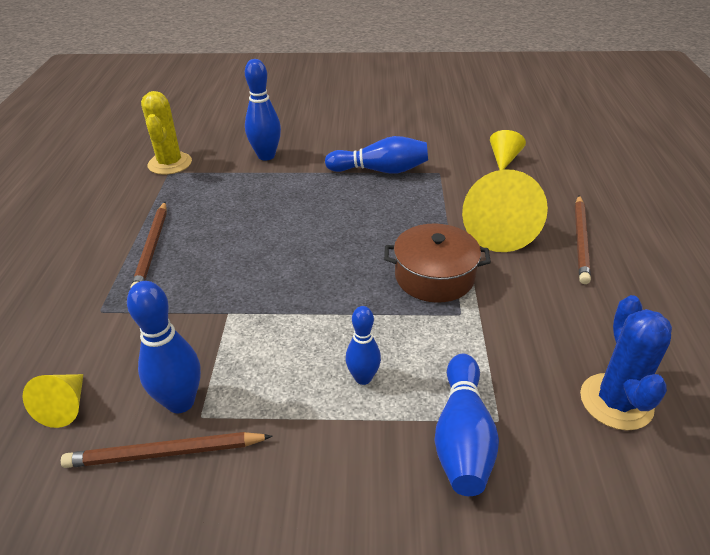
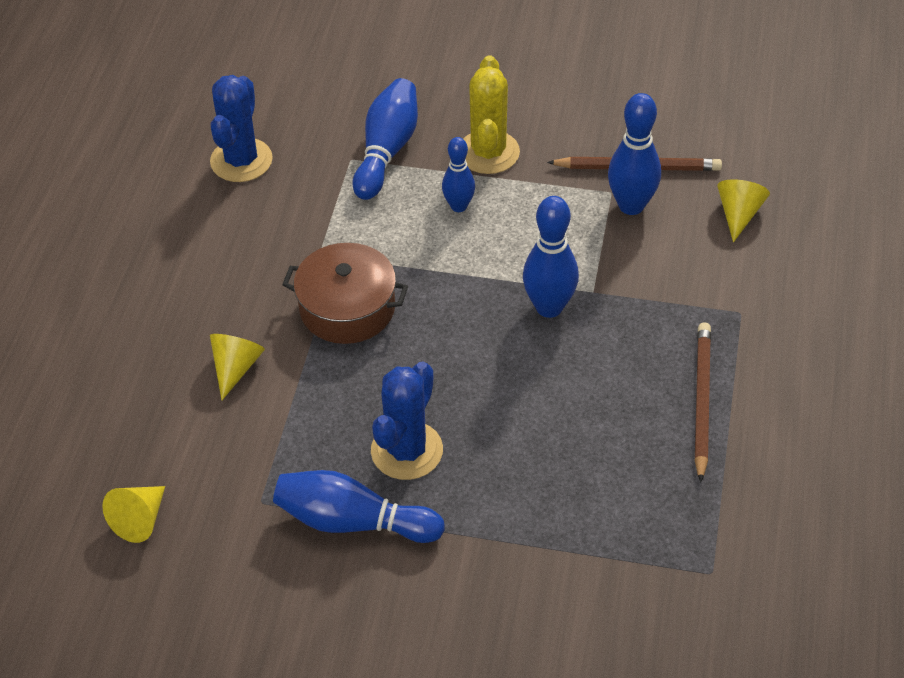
camera: 170 degrees left, 10 degrees up
yellow cactus [141,91,192,175] -> yellow cactus moved to [463,55,520,174]
blue bowling pin [245,59,281,160] -> blue bowling pin moved to [523,196,579,318]
yellow cone [462,169,548,252] -> yellow cone [210,334,265,400], size x0.53
brown pencil [575,195,591,284] -> none
none -> blue cactus [371,361,443,480]

